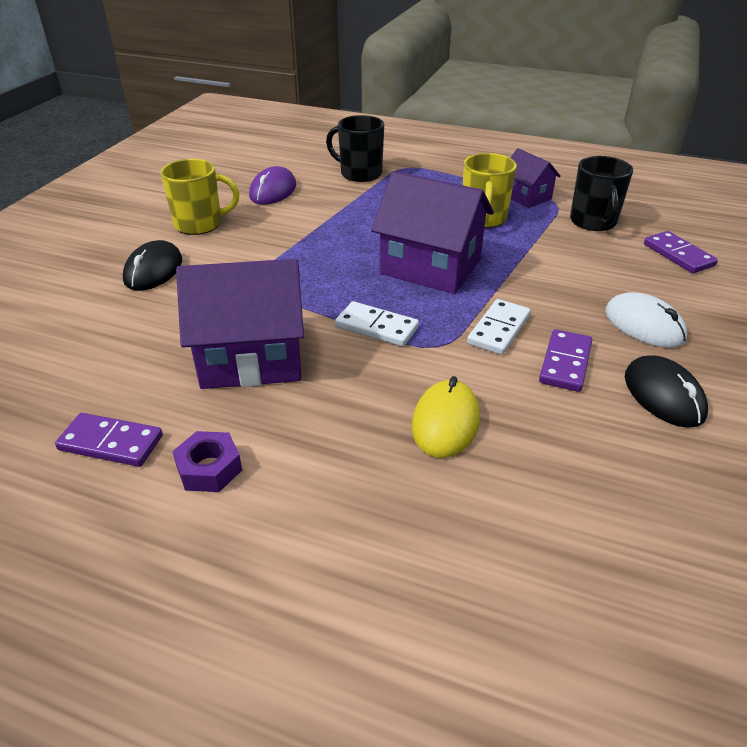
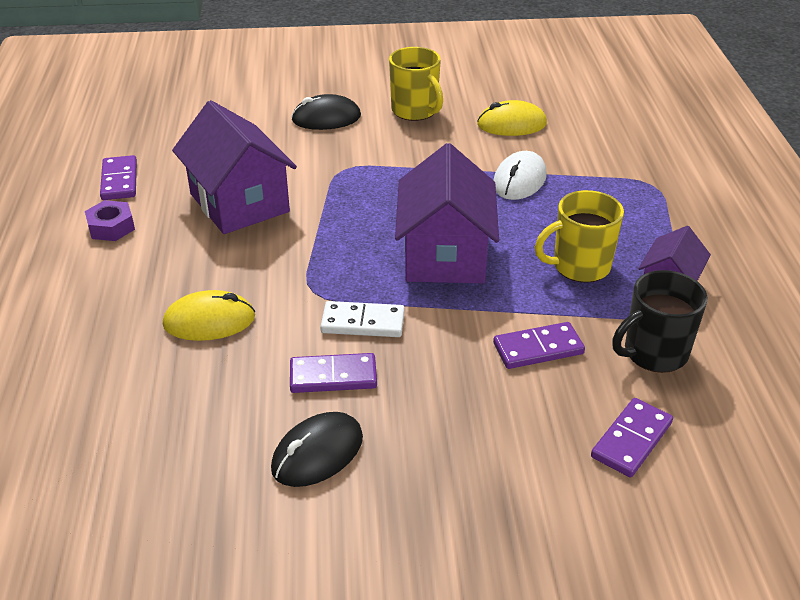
camera: 65 degrees right, 0 degrees up
purple mouse [249,166,296,205] -> yellow mouse [477,100,547,136]
black mug [326,115,384,182] -> none
white domino [335,301,419,346] -> none
white mouse [605,292,687,348] -> white mouse moved to [493,151,547,200]
none -> purple domino [493,322,585,369]

